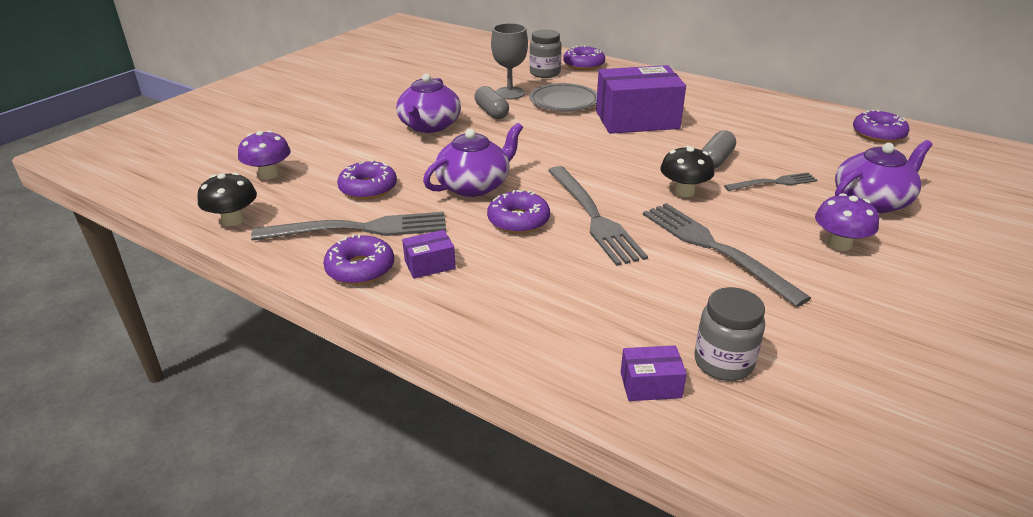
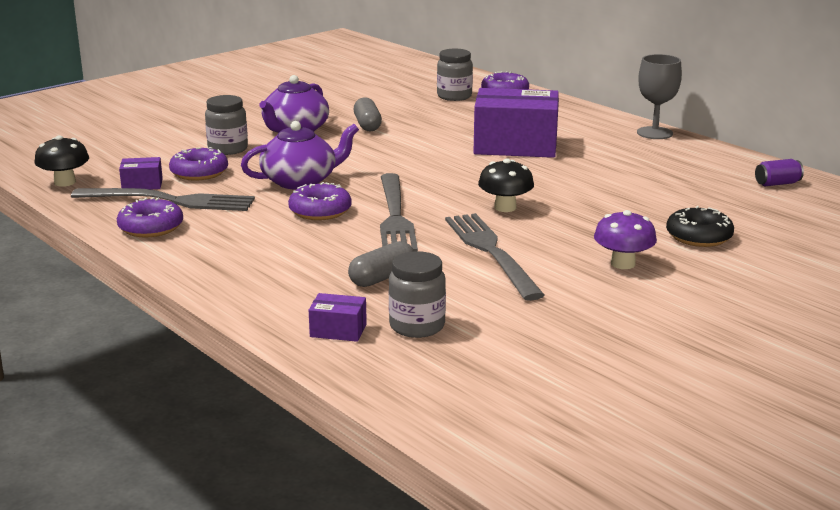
camera: 15 degrees right, 10 degrees down
purple mushroom [238,130,291,179] -> none
purple box [402,230,456,279] -> purple box moved to [119,157,163,189]
grey goblet [491,23,528,99] -> grey goblet moved to [637,54,682,139]
grey plate [529,83,597,111] -> none
grey capsule [701,130,736,169] -> grey capsule moved to [348,241,414,287]
grey fork [724,172,818,191] -> none
purple teapot [835,140,933,213] -> black donut [666,206,734,247]
purple donut [853,109,910,143] -> purple can [755,159,804,186]
none -> grey jar [205,95,248,155]

